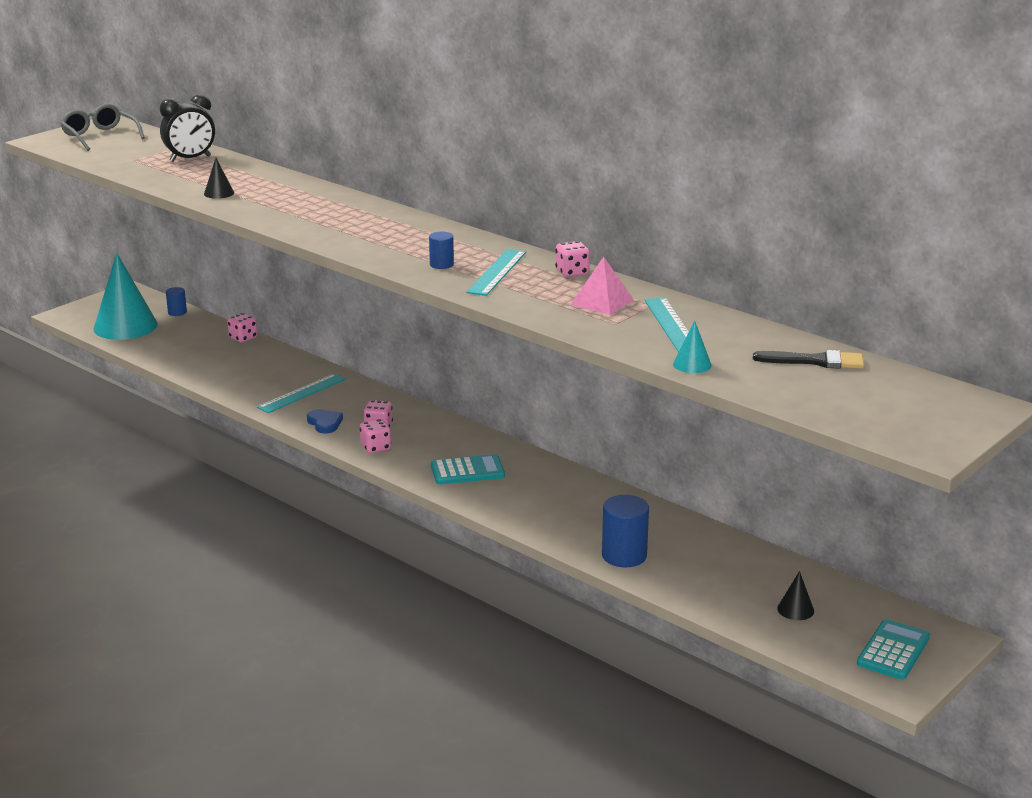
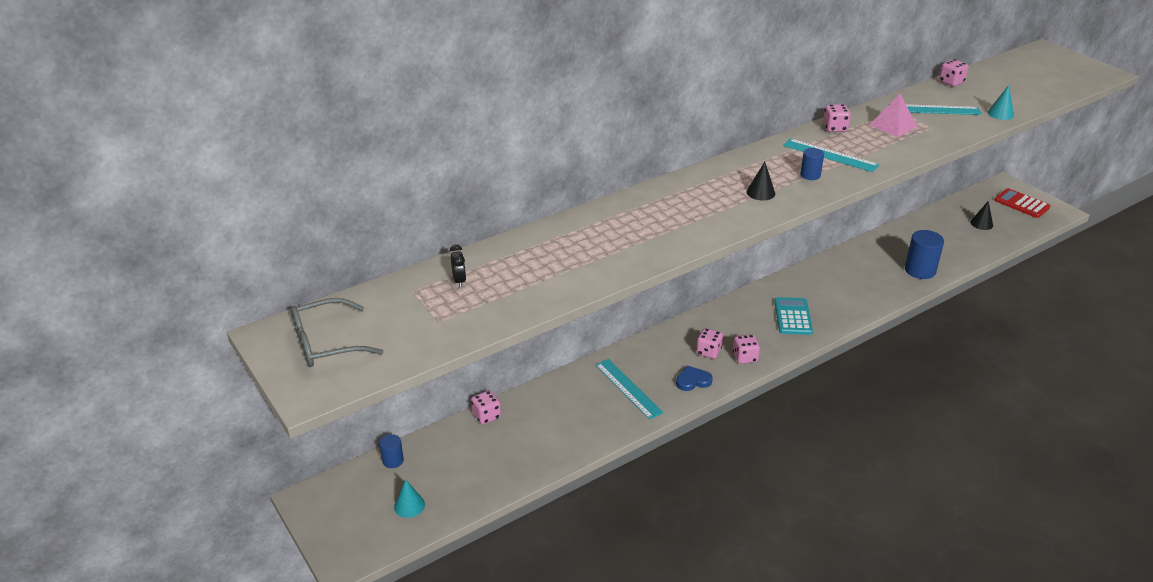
camera: 75 degrees left, 10 degrees up
turquoise cone [93,253,158,340] -> turquoise cone [394,479,425,518], size x0.42
black clock [160,94,215,162] -> black clock [450,244,466,288], size x0.51
black cone [204,158,234,199] -> black cone moved to [746,162,775,201]
black brush [753,350,864,369] -> none
turquoise calculator [857,619,930,680] -> red calculator [994,188,1050,218]
none -> pink dice [939,59,969,86]

